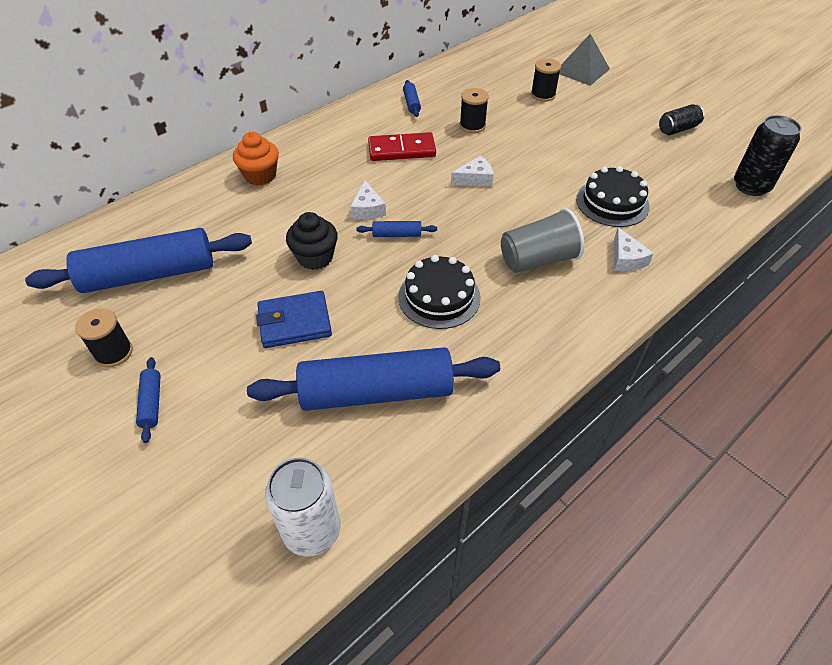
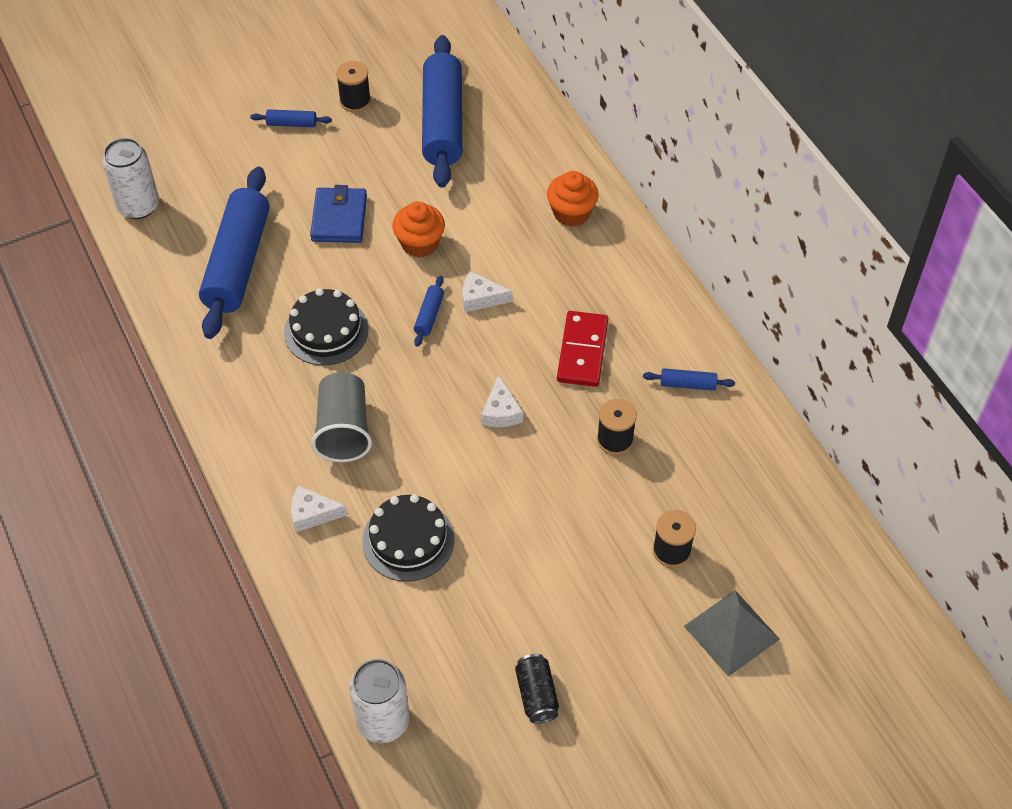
camera: 105 degrees right, 5 degrees up
black cupcake [286,212,338,270] -> orange cupcake [392,201,445,258]
black can [734,115,801,196] -> white can [349,659,410,743]

